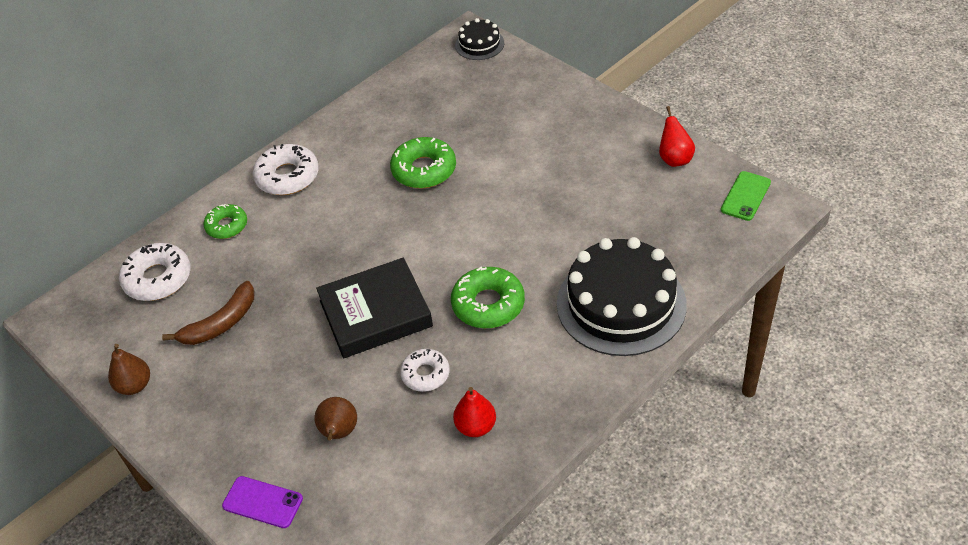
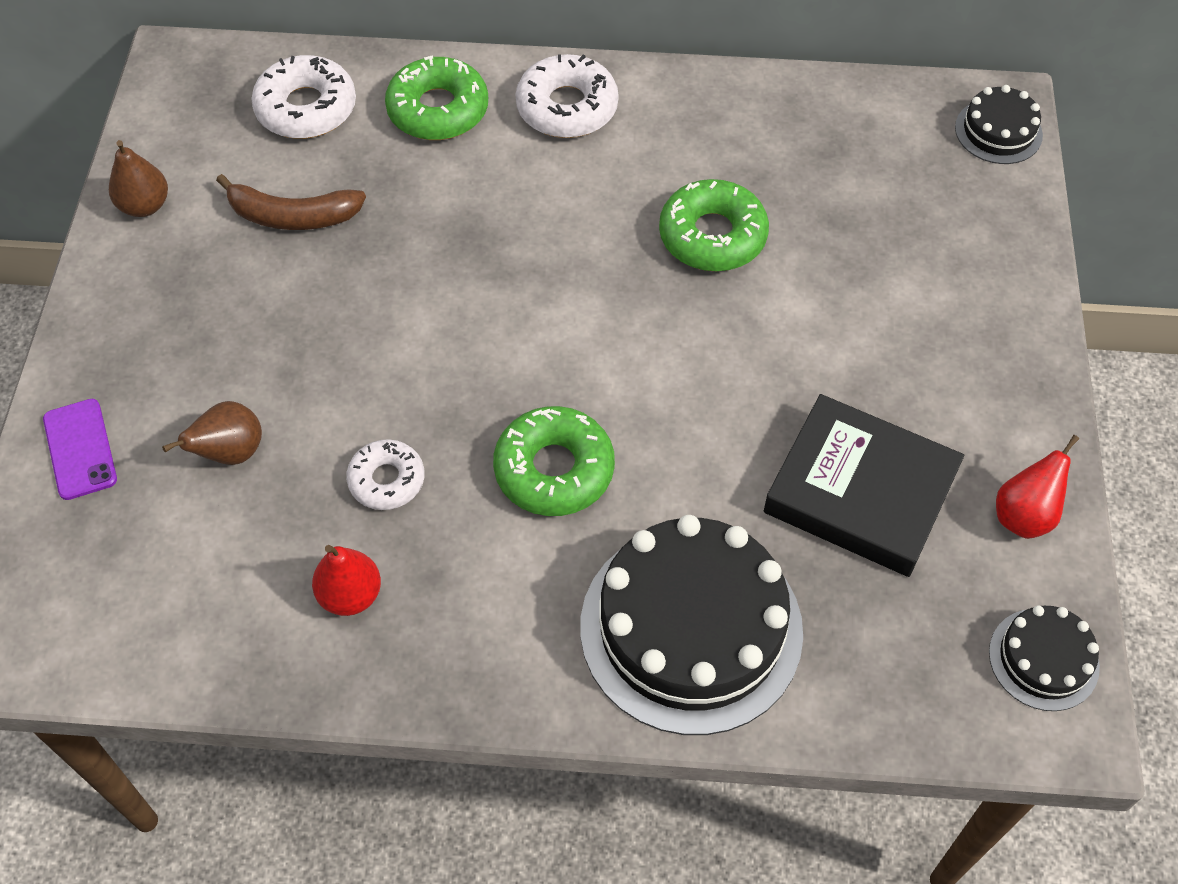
camera: 45 degrees right, 10 degrees up
green donut [204,204,247,239] -> green donut [385,55,488,140], size x1.57
black book [316,258,433,358] -> black book moved to [764,394,964,577]
green phone [721,171,771,221] -> black cake [989,605,1100,711]

